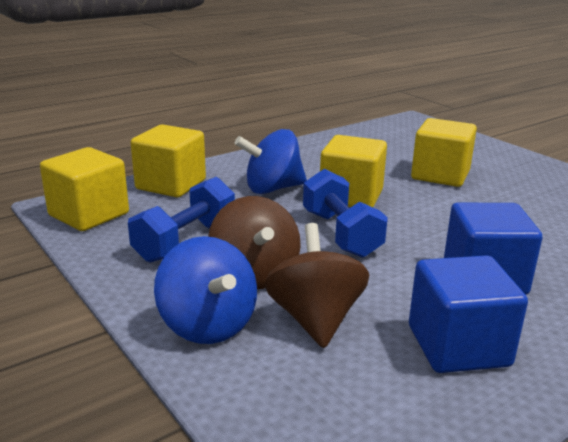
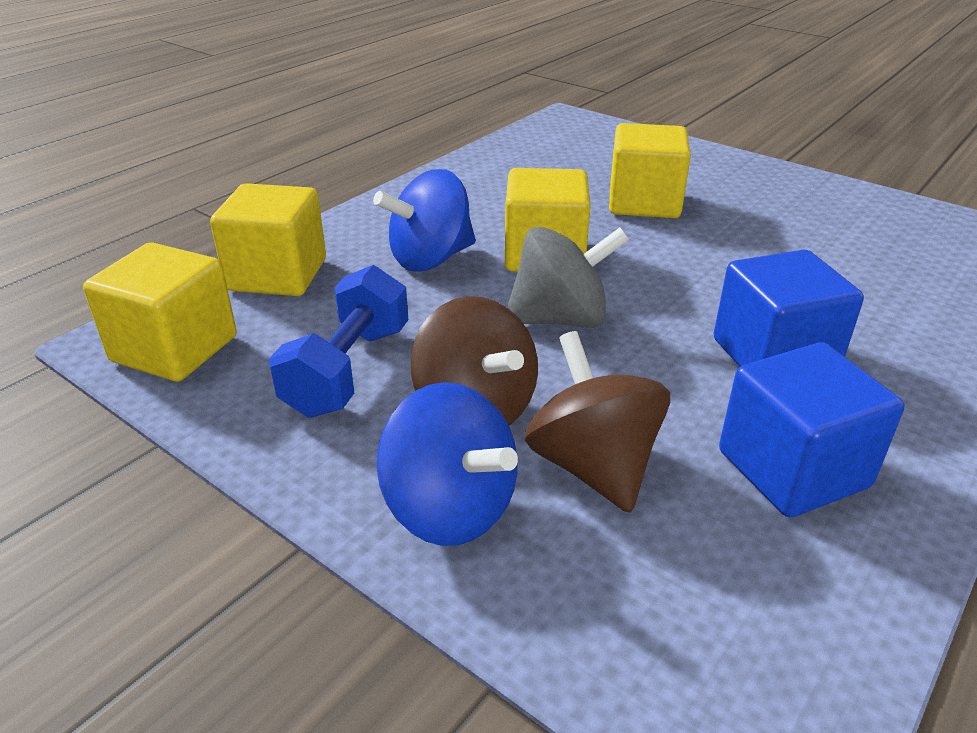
camera: 15 degrees left, 10 degrees up
blue dumbbell [303,169,388,258] -> grey spinning top [507,227,629,328]

